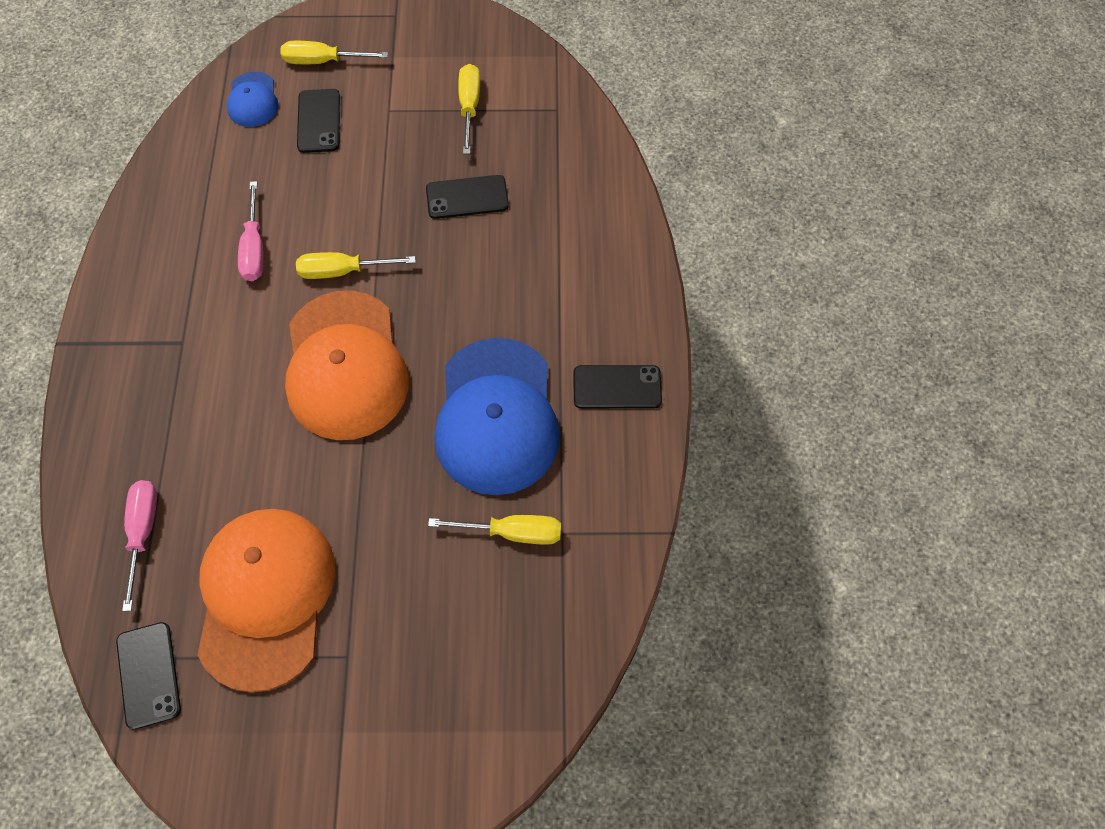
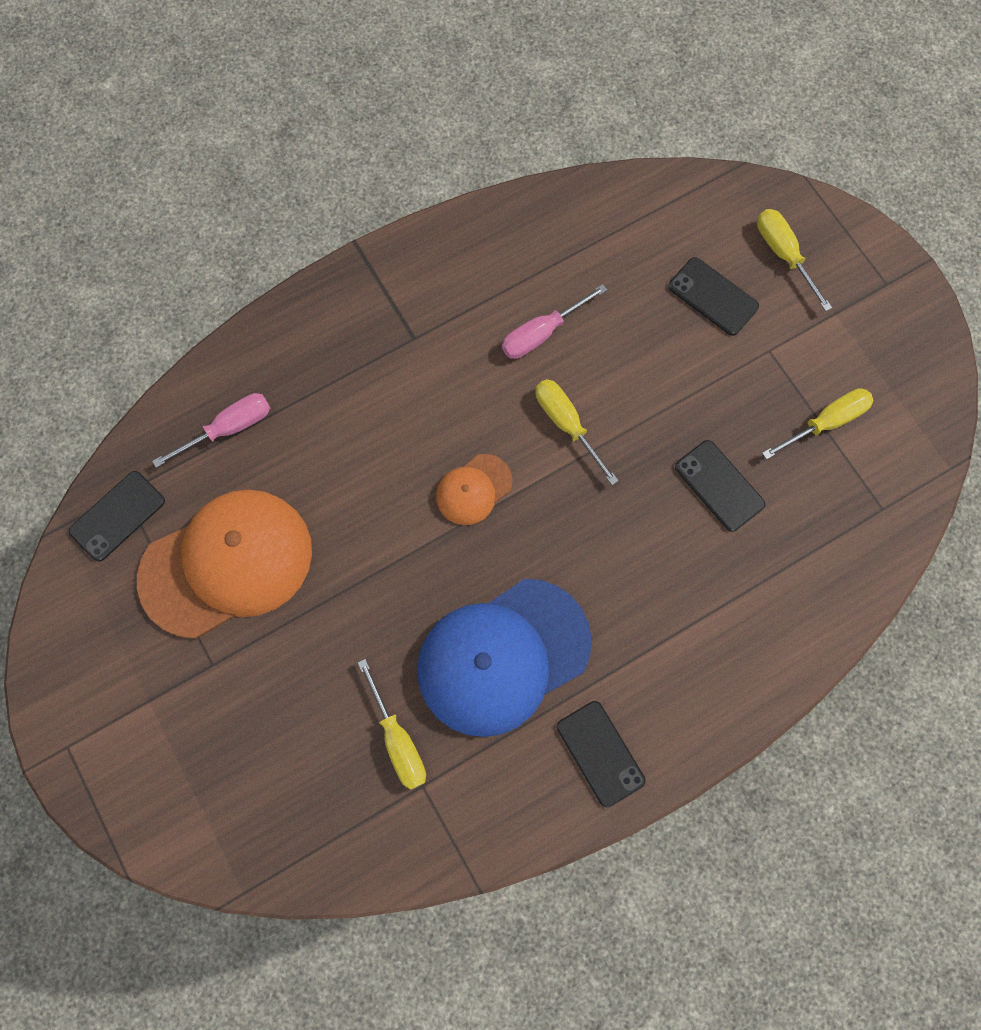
camera: 60 degrees right, 10 degrees up
blue cap [227,72,278,127] -> none
orange cap [285,290,409,440] -> orange cap [436,454,512,525], size x0.47
black phone [297,89,340,153] -> black phone turned 75 degrees clockwise [668,257,759,336]

